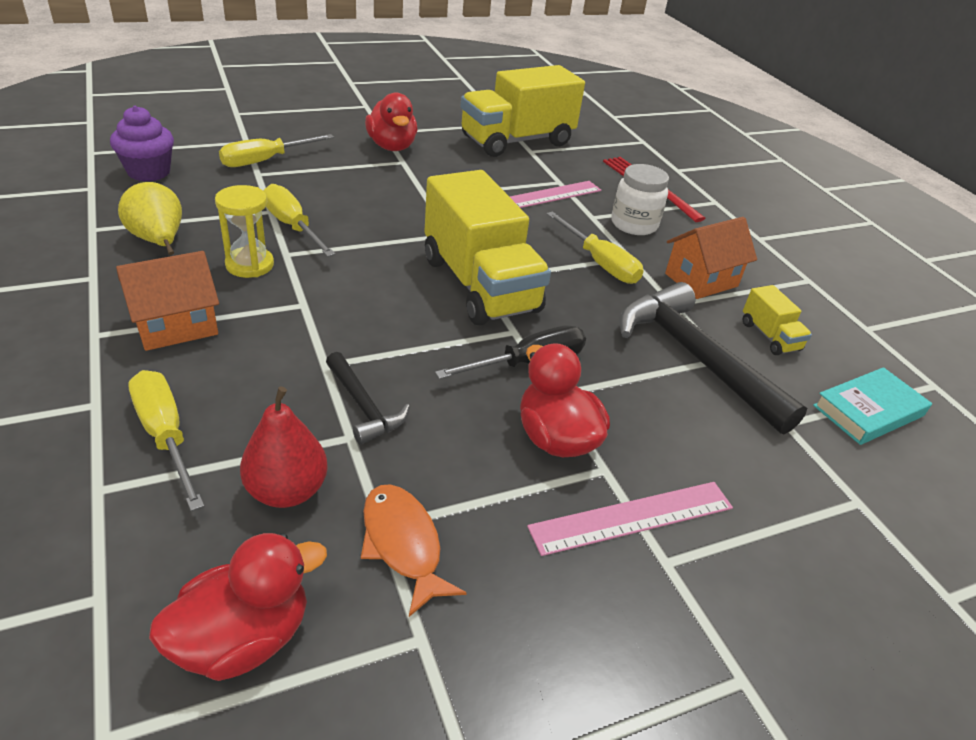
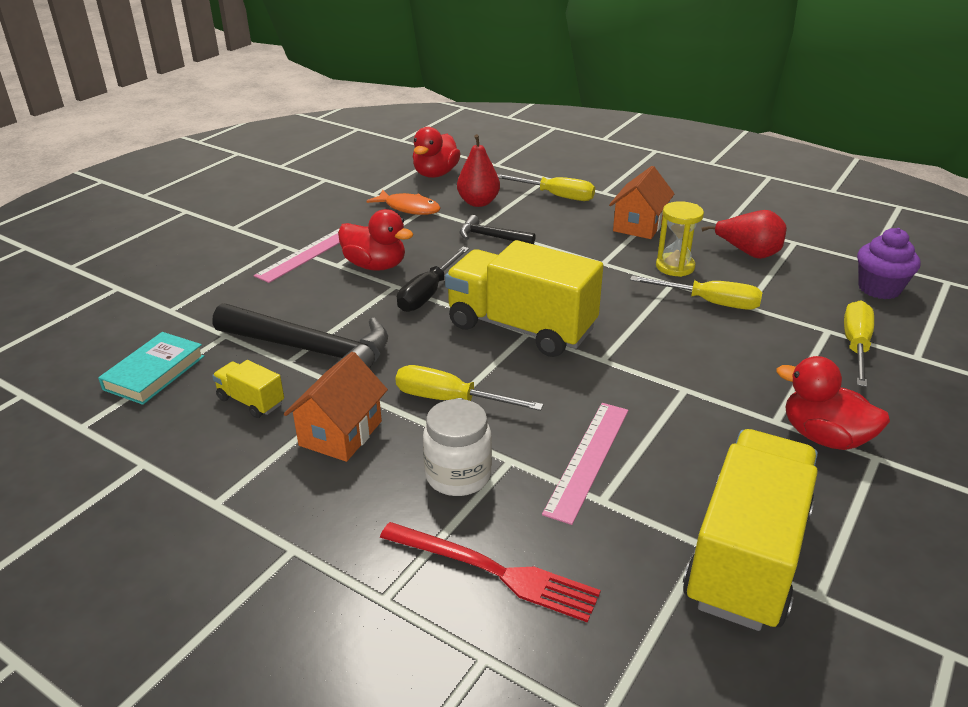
camera: 150 degrees right, 5 degrees down
yellow pear [118,182,182,255] -> red pear [702,210,787,259]

